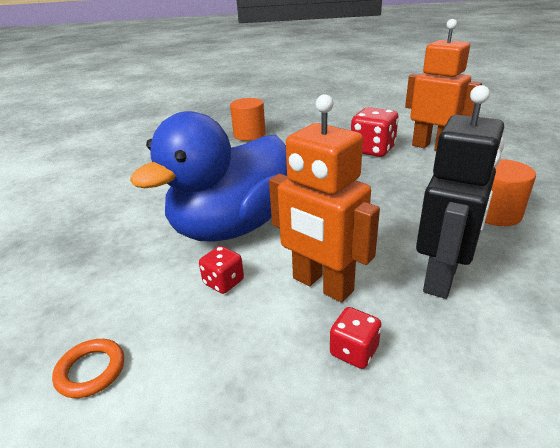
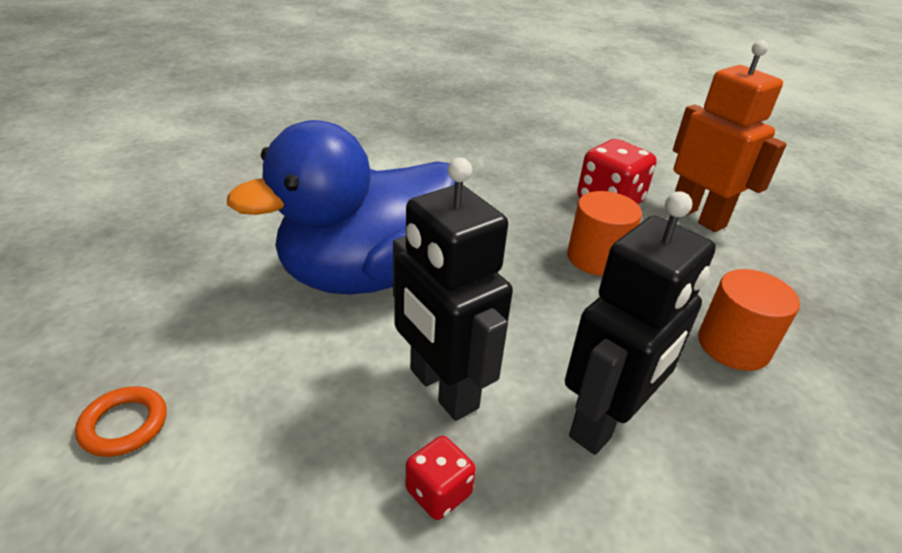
camera: 10 degrees right, 5 degrees up
red dice [199,246,244,294] -> none
orange cylinder [230,98,266,141] -> orange cylinder moved to [567,191,642,276]
orange robot [269,94,380,302] -> black robot [393,158,513,421]

